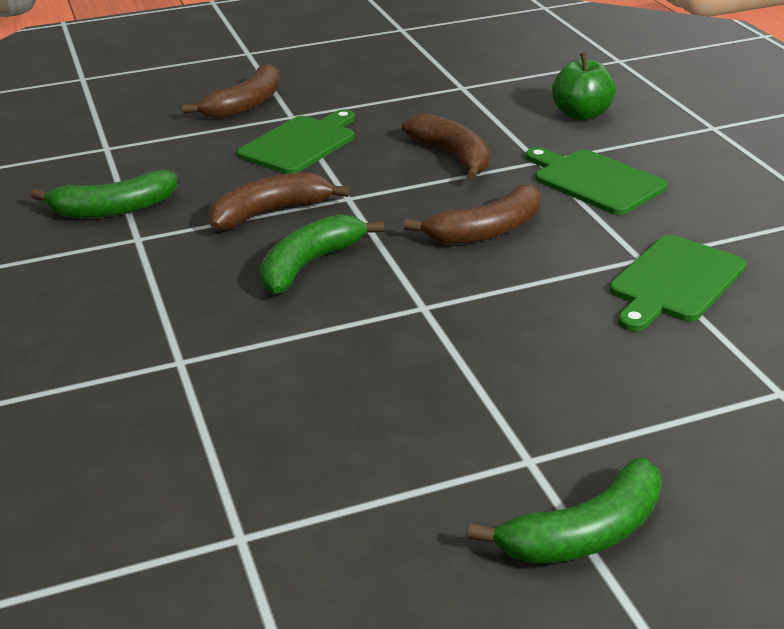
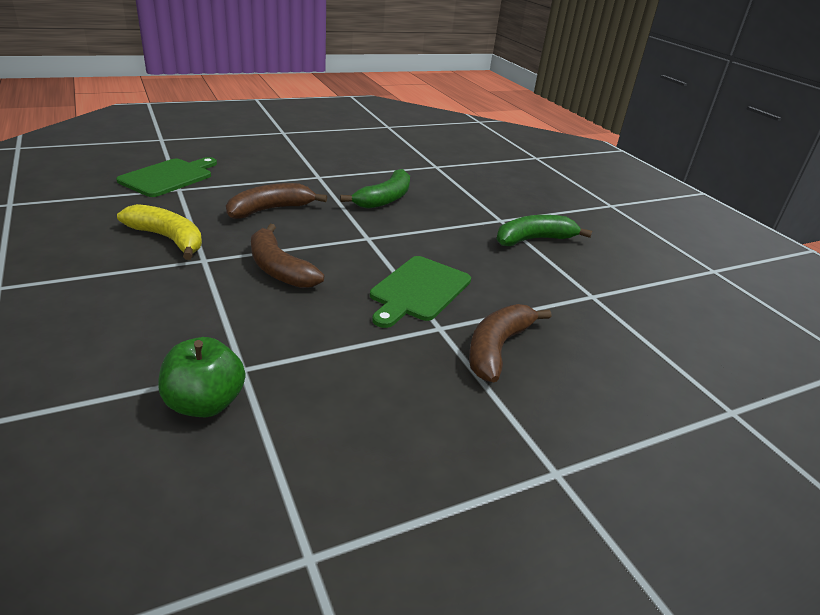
camera: 170 degrees right, 0 degrees up
brown banana [208,172,350,230] -> none
green banana [468,457,661,564] -> none
green cutting board [526,147,668,215] -> yellow banana [117,204,202,260]
green apple [552,52,616,121] -> green apple moved to [158,337,245,417]

